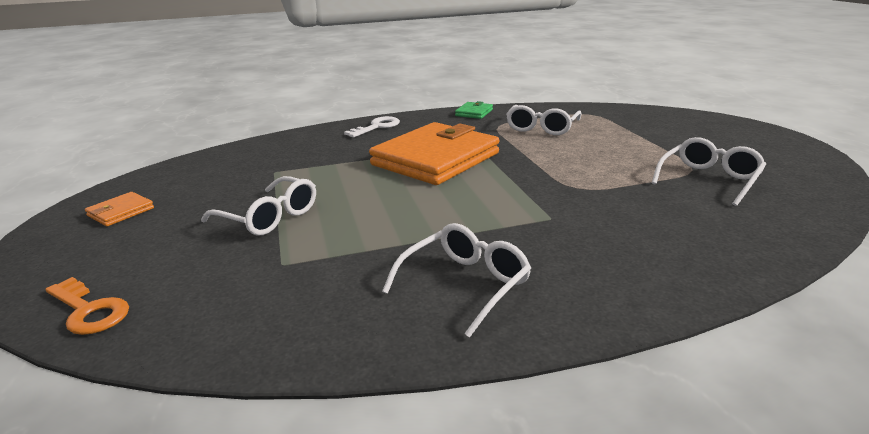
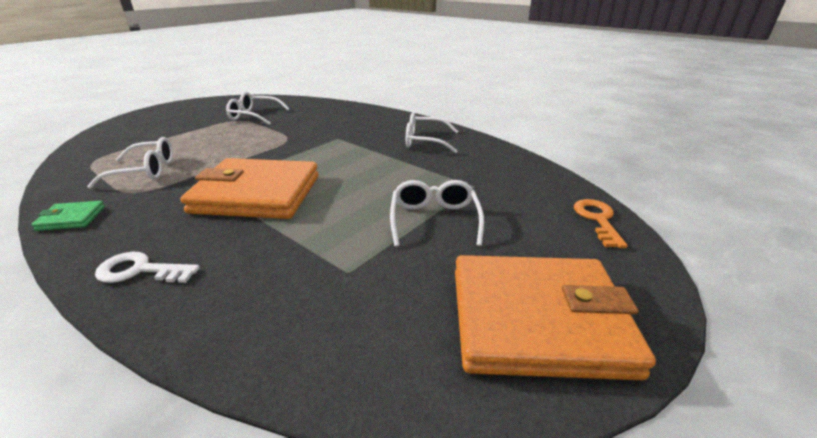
camera: 125 degrees left, 5 degrees up
orange wallet [85,192,154,226] -> orange wallet [455,255,656,380], size x2.47

